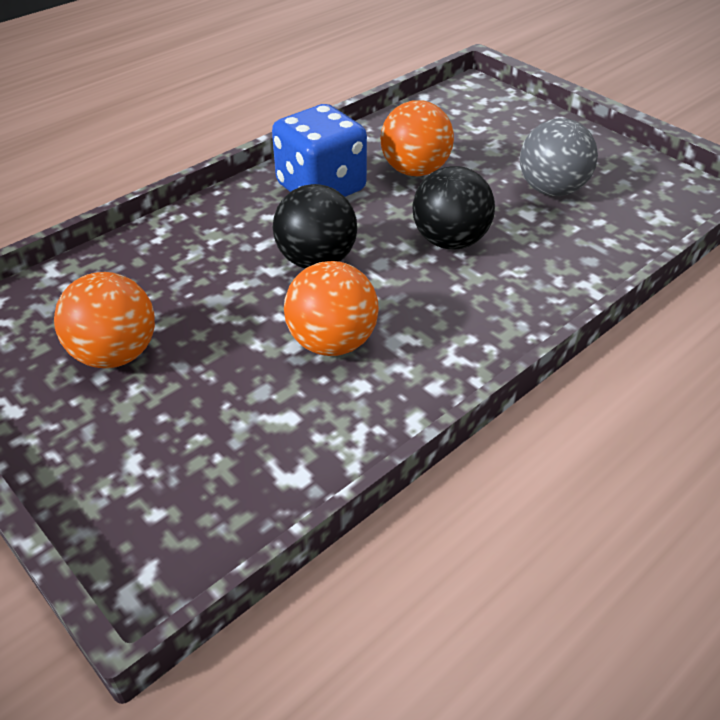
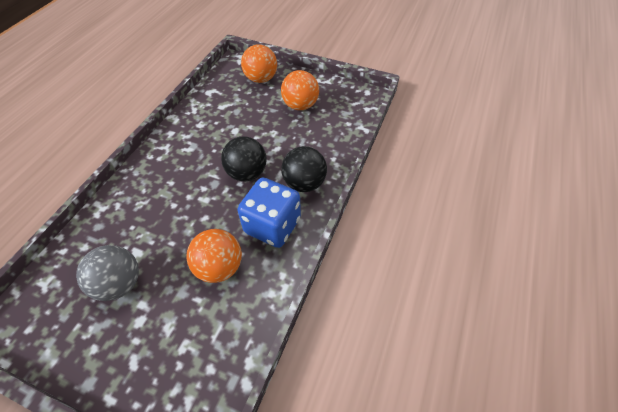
camera: 155 degrees right, 10 degrees up
orange ball [284,261,379,356] -> orange ball moved to [241,44,277,83]
black ball [412,166,495,250] -> black ball moved to [281,146,327,192]

